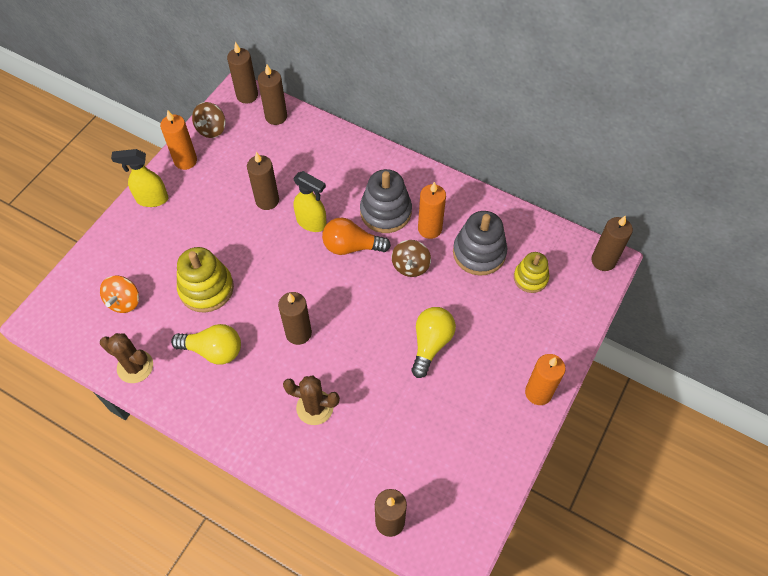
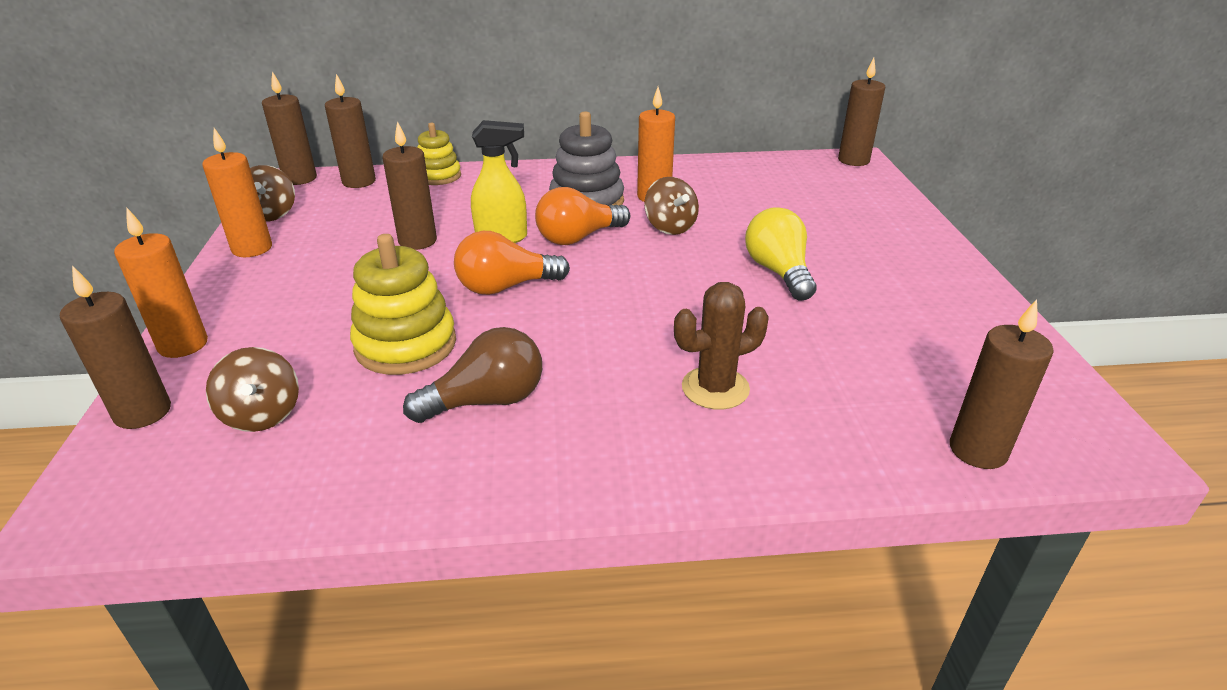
camera: 35 degrees left, 25 degrees down
orange spinning top [100,275,139,313] -> brown spinning top [206,347,299,432]
brown cactus [100,333,153,383] -> none
yellow spray bottle [111,149,168,207] -> none
yellow light bulb [171,324,241,365] -> brown light bulb [403,327,542,423]
brown candle [278,292,312,345] -> brown candle moved to [60,266,171,429]
grey stacking toy [453,211,507,276] -> none
yellow stacking toy [514,252,549,293] -> yellow stacking toy moved to [417,123,461,185]
orange candle [525,354,566,405] -> orange candle moved to [114,207,208,358]
none -> orange light bulb [454,231,570,295]

